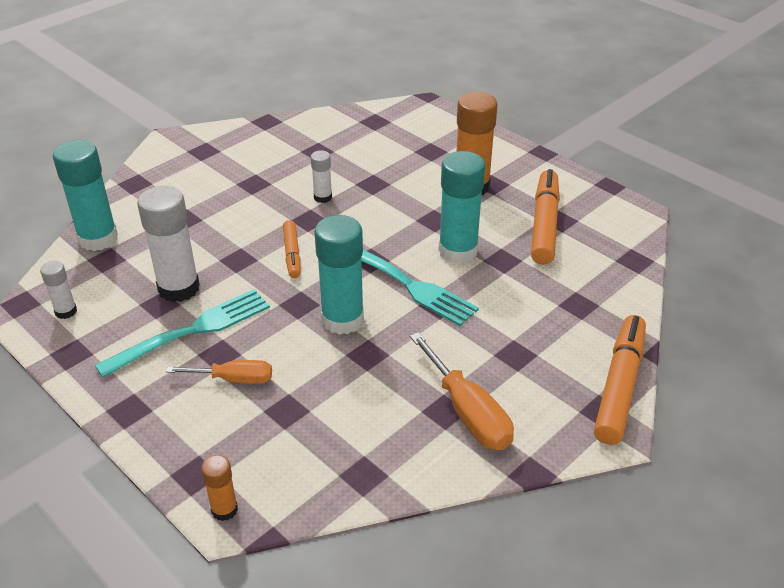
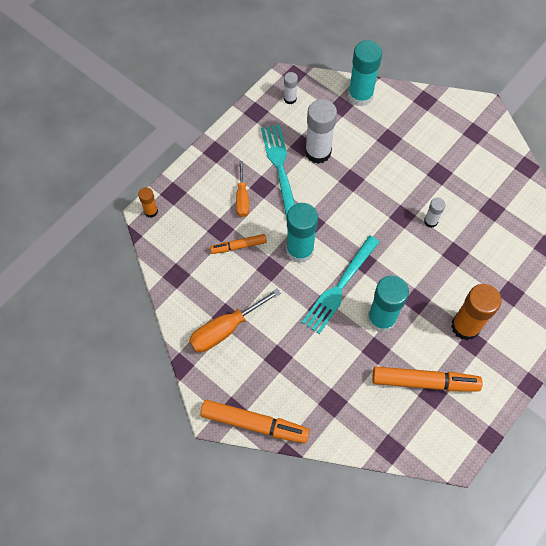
camera: 85 degrees right, 25 degrees up
turquoise fork [95,289,270,377] -> turquoise fork turned 150 degrees counterclockwise [261,124,295,219]
orange marker [283,220,301,278] -> orange marker moved to [210,234,267,254]

